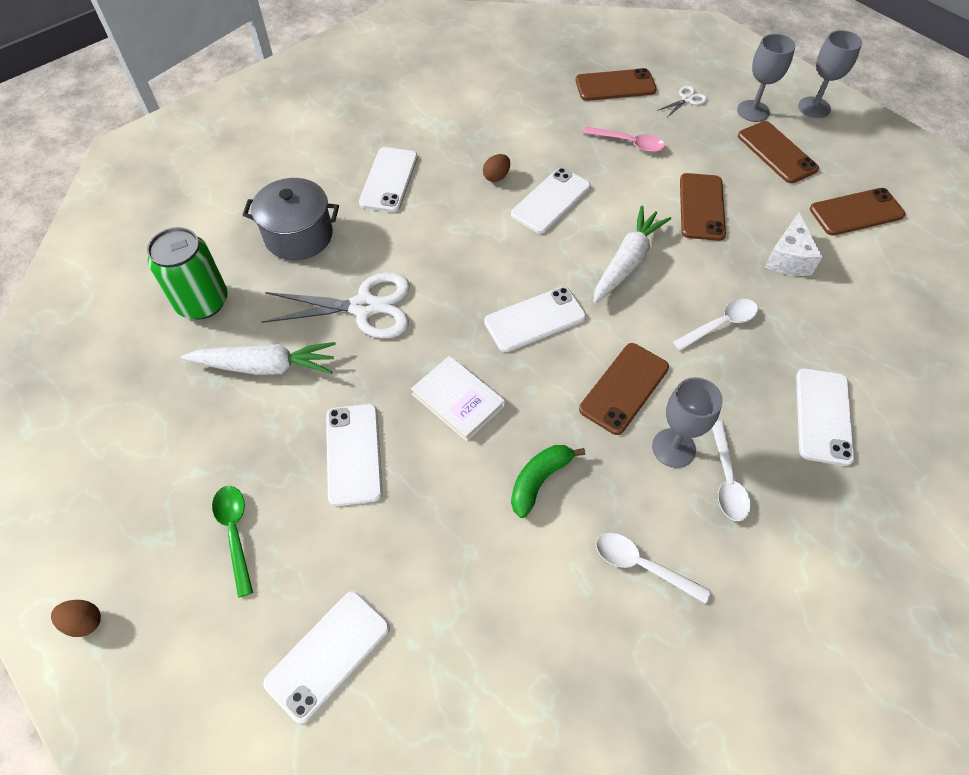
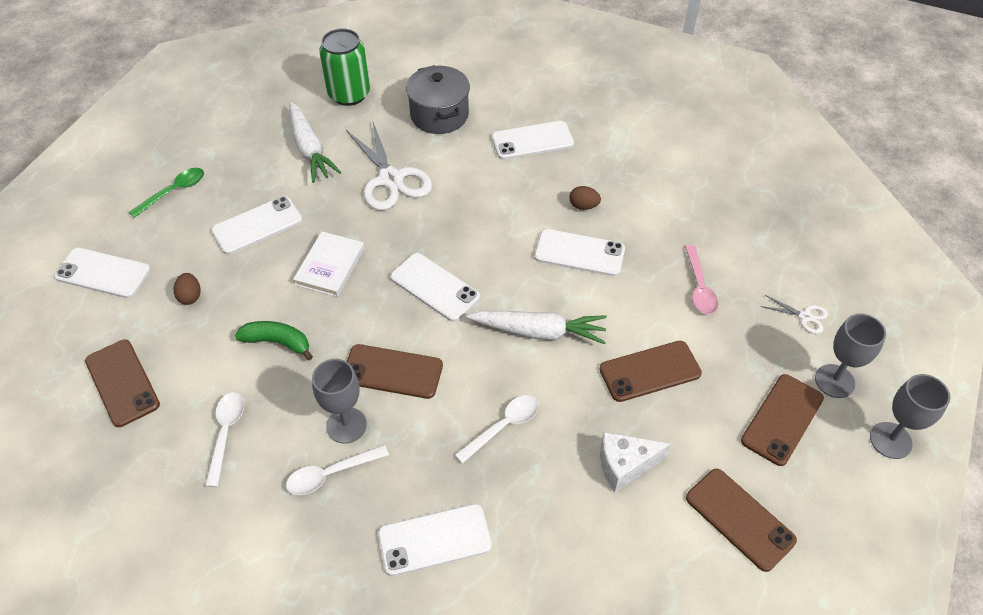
camera: 65 degrees right, 5 degrees down
brown egg [51,600,101,637] -> brown egg moved to [174,273,201,305]
brown phone [576,68,657,101] -> brown phone moved to [85,340,160,427]
white spoon [673,299,758,351] -> white spoon turned 75 degrees counterclockwise [455,395,539,464]

